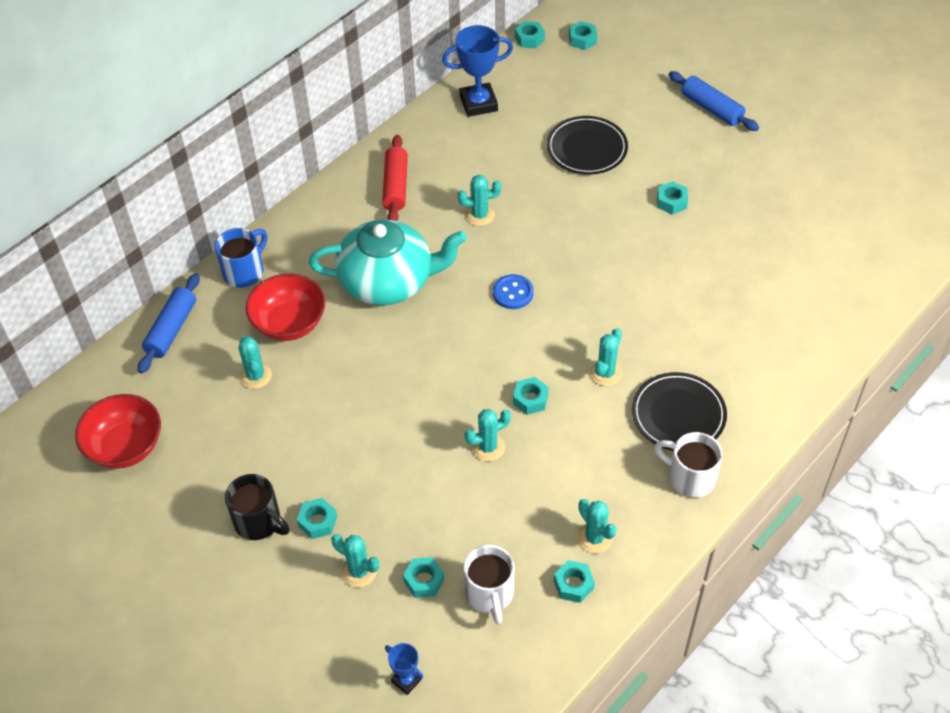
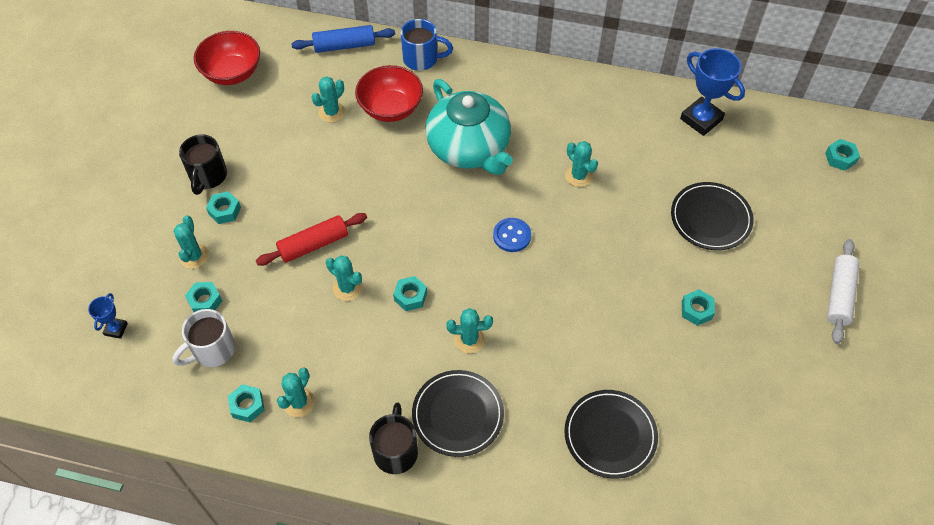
camera: 60 degrees right, 5 degrees up
red rolling pin [382,135,408,221] -> red rolling pin moved to [256,213,367,266]
turquoise nut [515,21,545,48] -> none
white mug [654,432,723,498] -> black mug [369,402,418,474]
blue rolling pin [669,71,759,131] -> white rolling pin [827,239,859,344]
none -> black plate [564,390,658,479]

